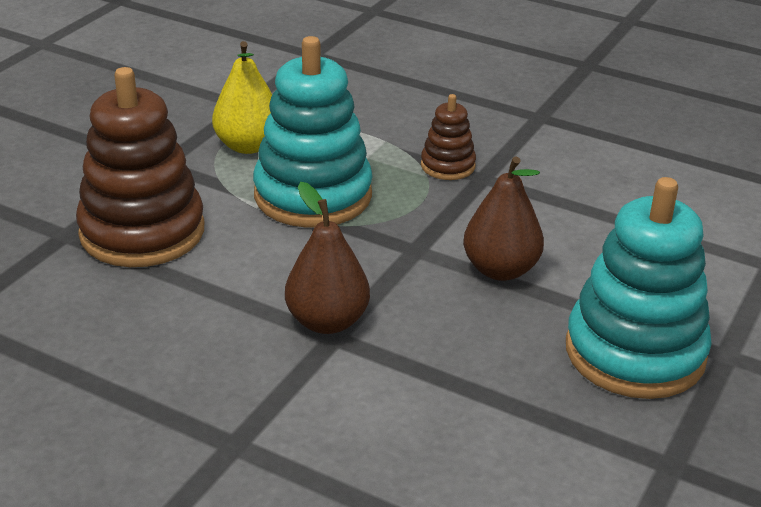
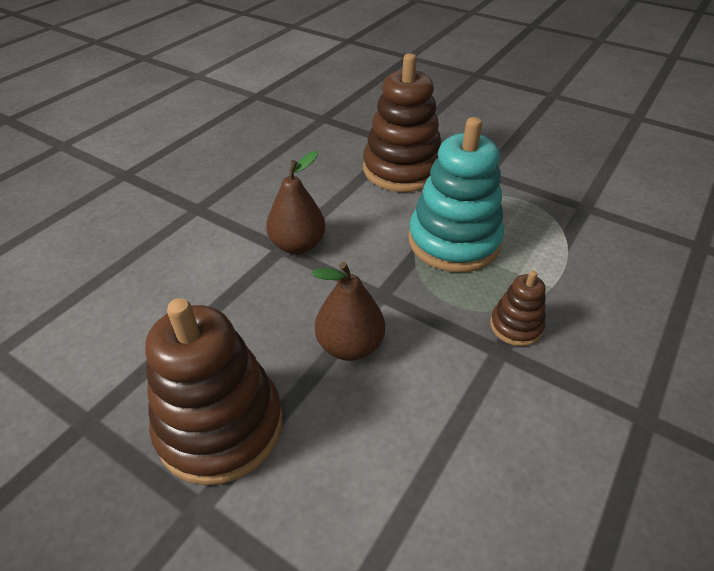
camera: 95 degrees right, 10 degrees up
yellow pear [212,41,272,154] -> none
turquoise stacking toy [566,177,712,399] -> brown stacking toy [145,298,283,485]

